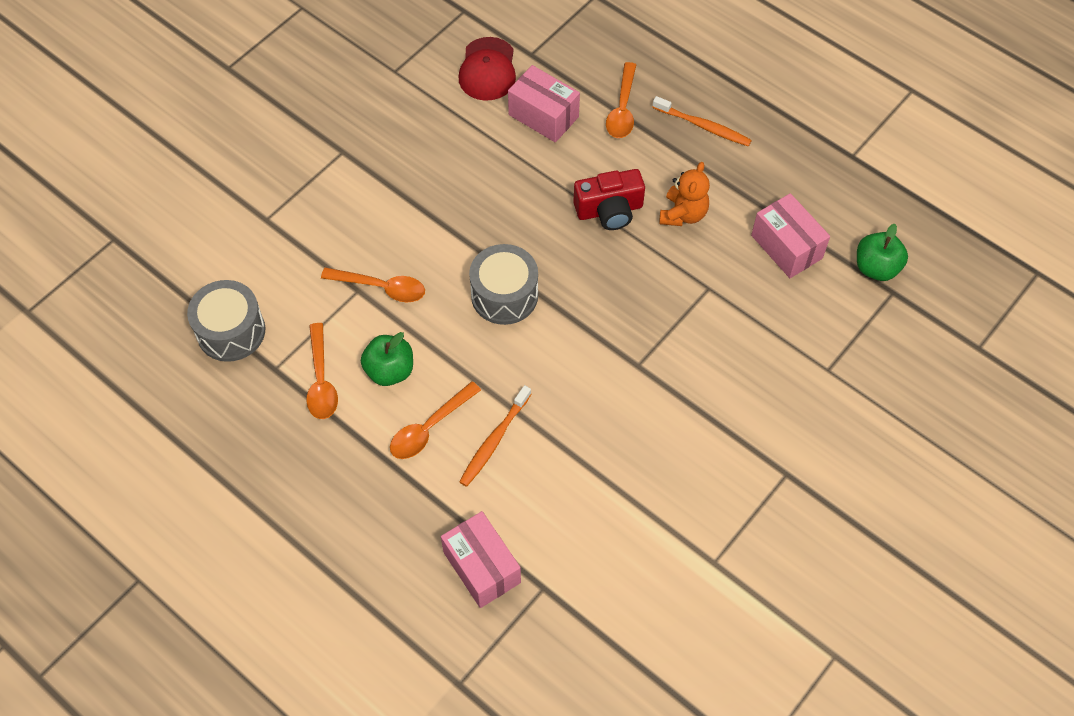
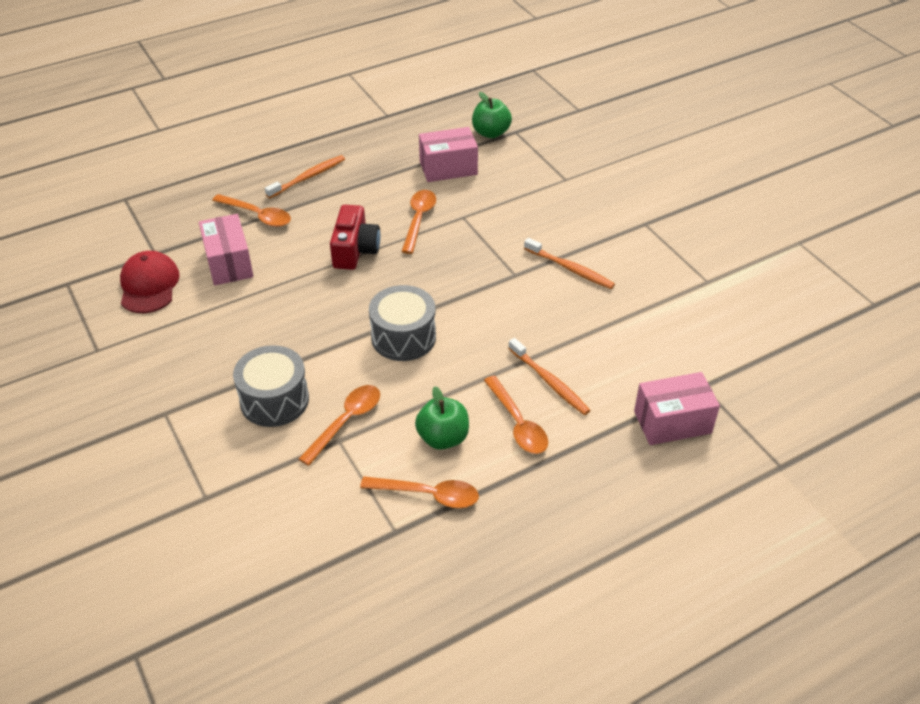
camera: 70 degrees left, 15 degrees down
grey drum [187,280,265,362] -> grey drum moved to [233,345,309,427]
red cap [458,37,516,101] -> red cap turned 120 degrees counterclockwise [120,251,180,313]
pink box [508,65,580,142] -> pink box turned 75 degrees counterclockwise [199,214,254,286]
orange teddy bear [659,162,710,226] -> none
none -> orange spoon [401,190,436,254]
none -> orange toothbrush [524,238,615,289]

